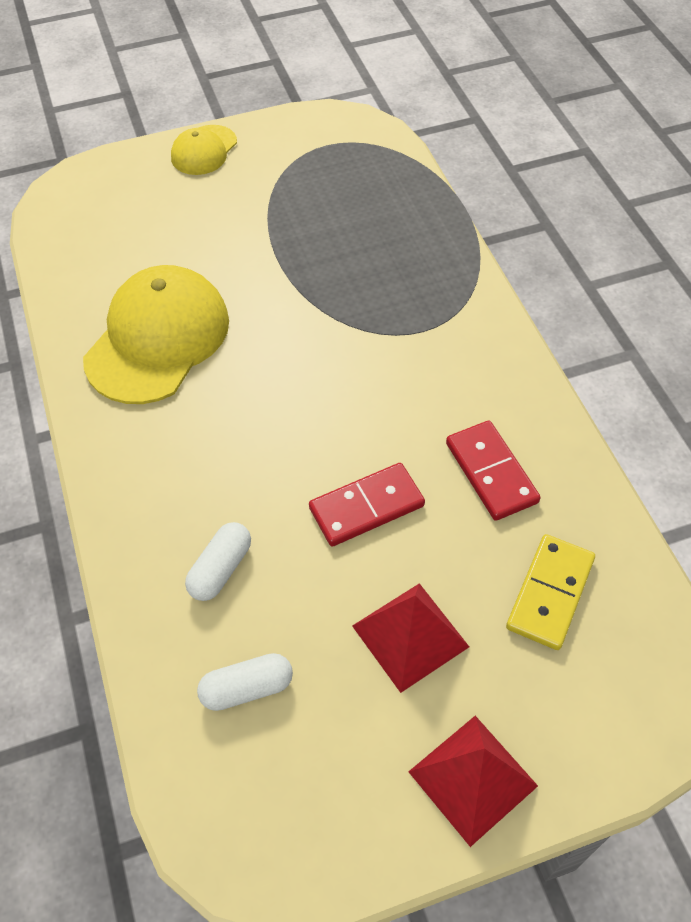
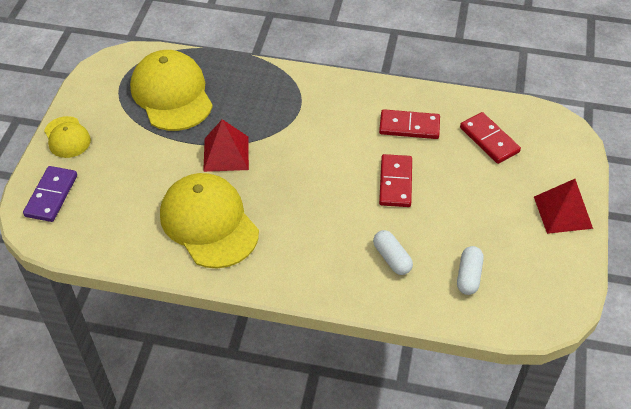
camera: 60 degrees left, 5 degrees down
red pyramid [352,583,469,693] -> red pyramid moved to [203,119,249,172]
yellow domino [506,534,595,650] -> red domino [460,112,521,164]
none -> purple domino [23,166,77,222]
none -> yellow cap [130,50,213,131]

